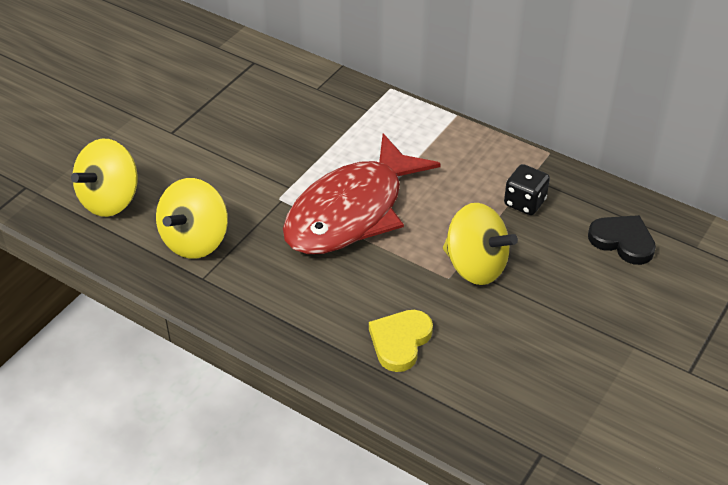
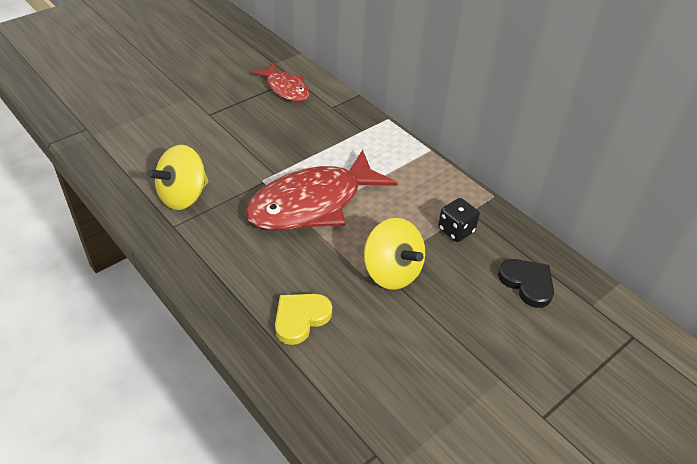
camera: 15 degrees right, 0 degrees up
yellow spinning top [71,138,138,217] -> none
none -> red fish [252,63,309,102]

